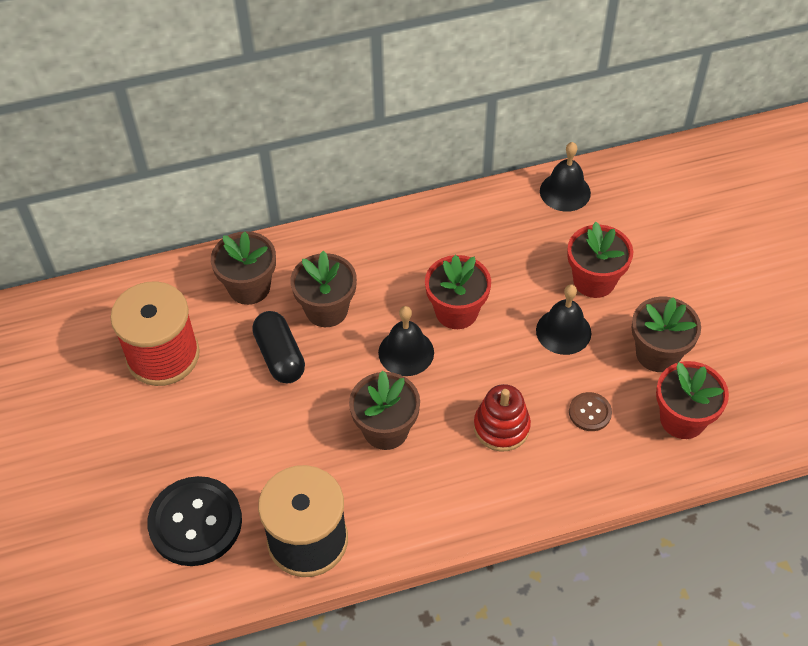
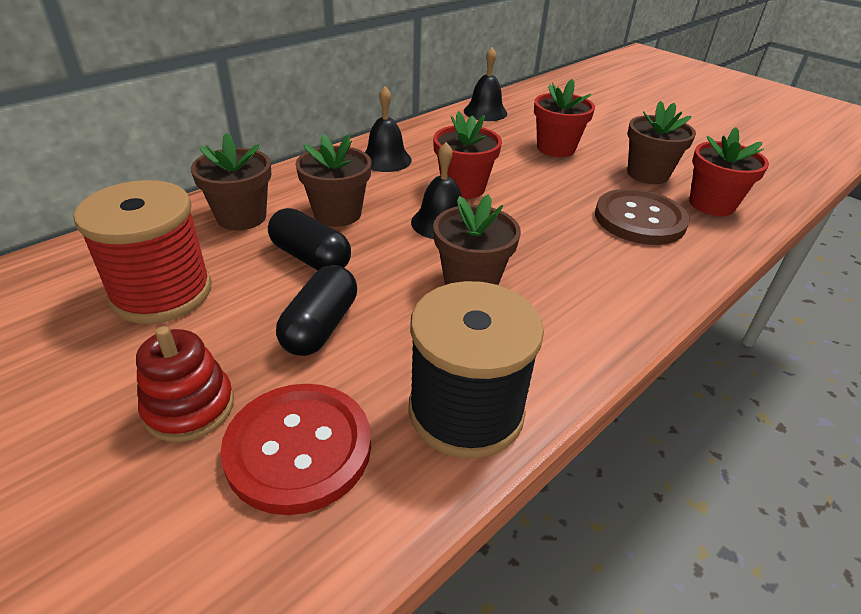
camera: 30 degrees left, 15 degrees down
black button [147,476,242,566] -> red button [220,384,371,515]
red stacking toy [474,384,531,451] -> red stacking toy moved to [136,326,234,442]
black bell [536,285,591,355] -> black bell moved to [365,86,412,172]
brown button [569,392,612,431] -> brown button [595,189,690,245], size x2.07
none -> black capsule [276,265,357,356]

